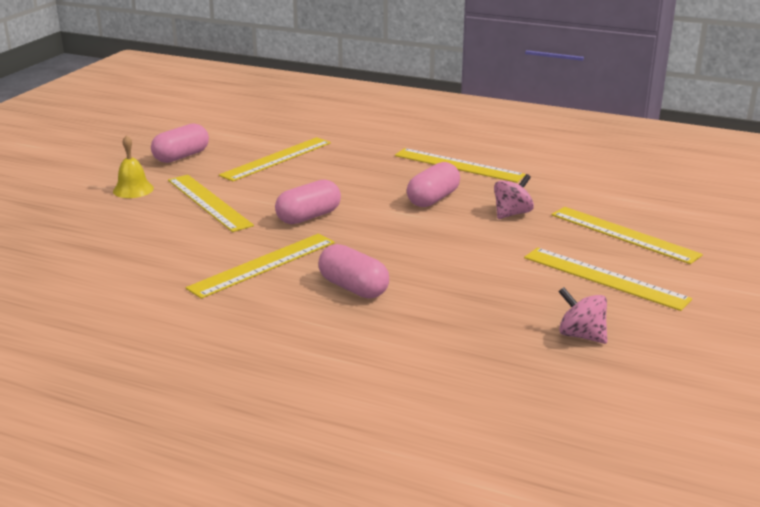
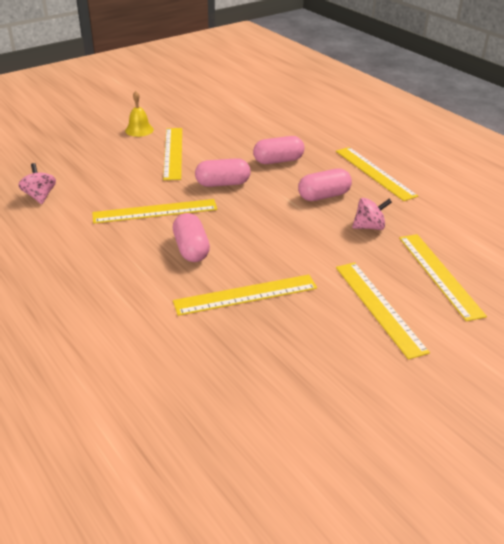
camera: 30 degrees right, 10 degrees up
pink capsule [151,123,209,163] -> pink capsule moved to [253,136,305,164]
yellow ruler [219,137,331,182] -> yellow ruler moved to [173,275,317,316]
pink spinning top [558,287,607,344] -> pink spinning top moved to [18,163,56,204]

